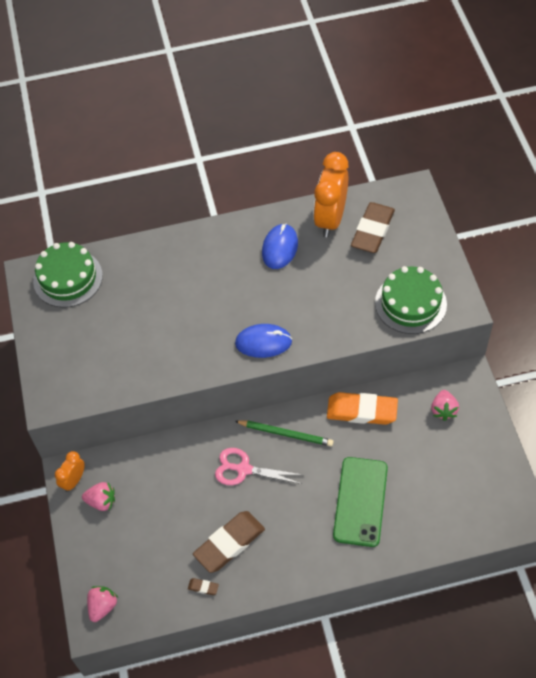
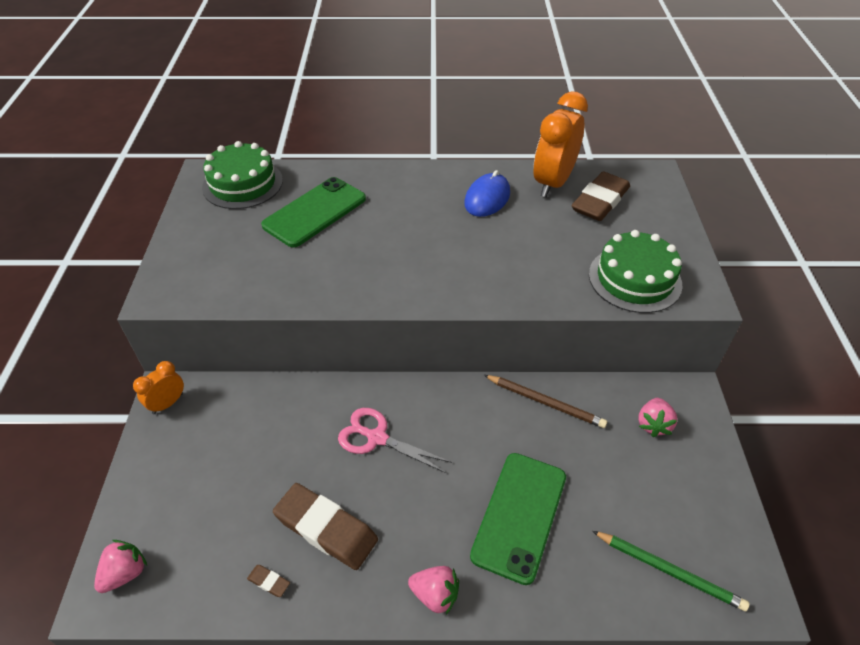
camera: 10 degrees right, 10 degrees down
pink strawberry [82,482,115,511] -> pink strawberry moved to [408,566,459,615]
brown eraser [193,511,265,573] -> brown eraser turned 60 degrees clockwise [273,483,378,570]
blue mouse [235,324,292,358] -> none
green pencil [235,420,333,446] -> green pencil moved to [592,531,750,611]
orange eraser [327,392,398,425] -> brown pencil [484,375,607,428]
none -> green phone [261,177,366,247]

